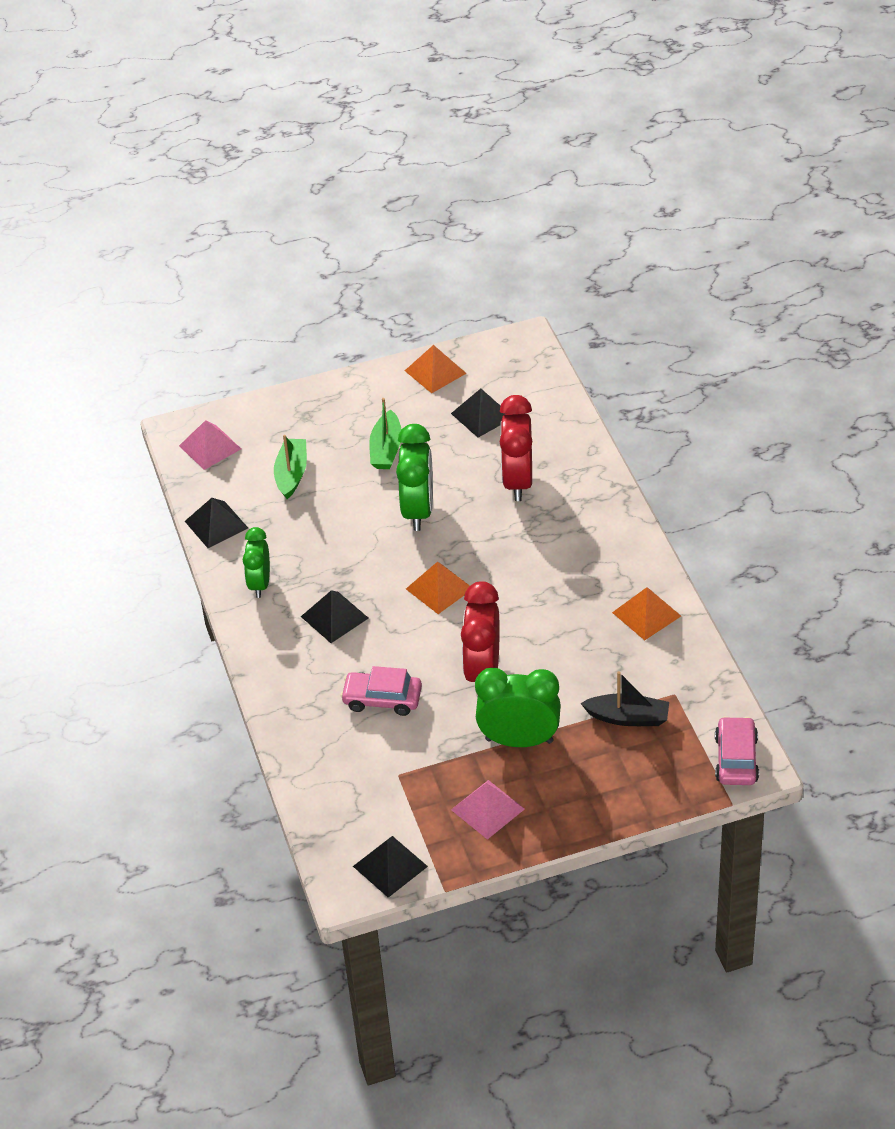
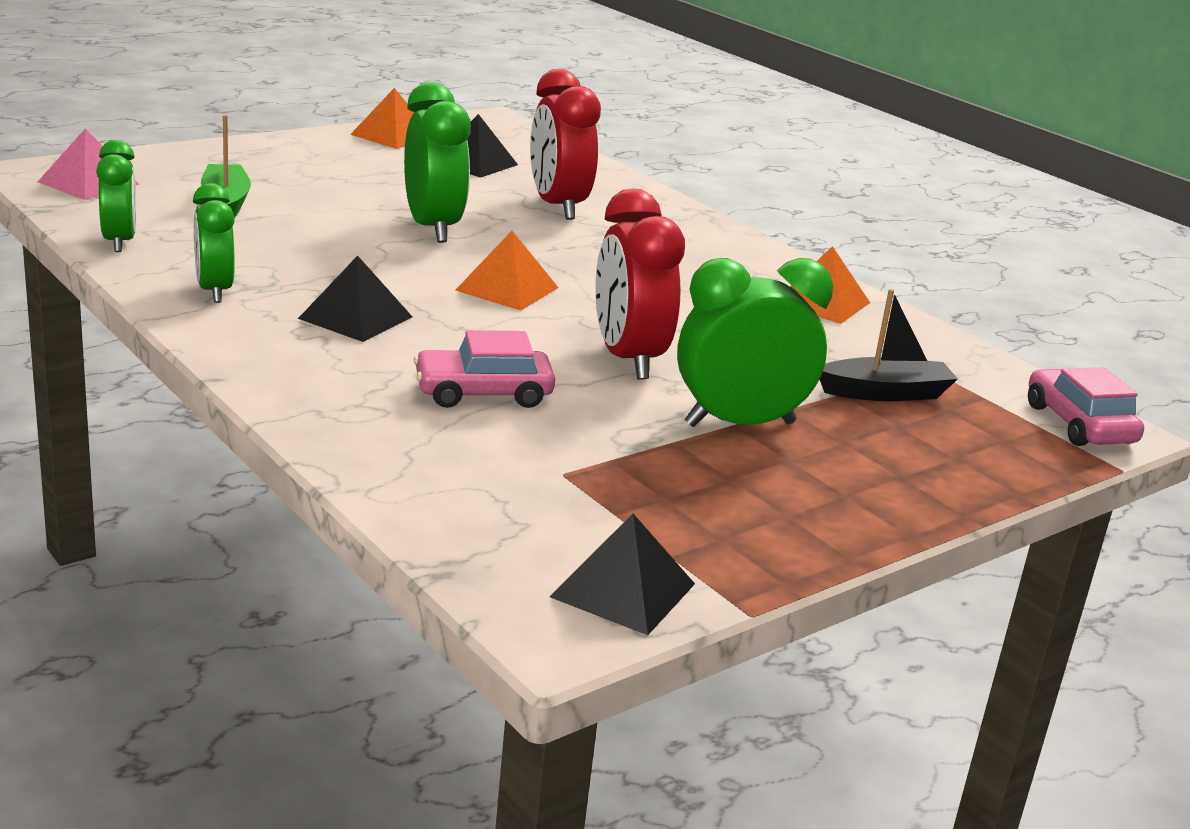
camera: 25 degrees left, 20 degrees down
black pyramid [185,498,248,548] -> green clock [96,140,136,252]
green boat [369,398,402,469] -> none
pink pyramid [451,780,525,840] -> none

